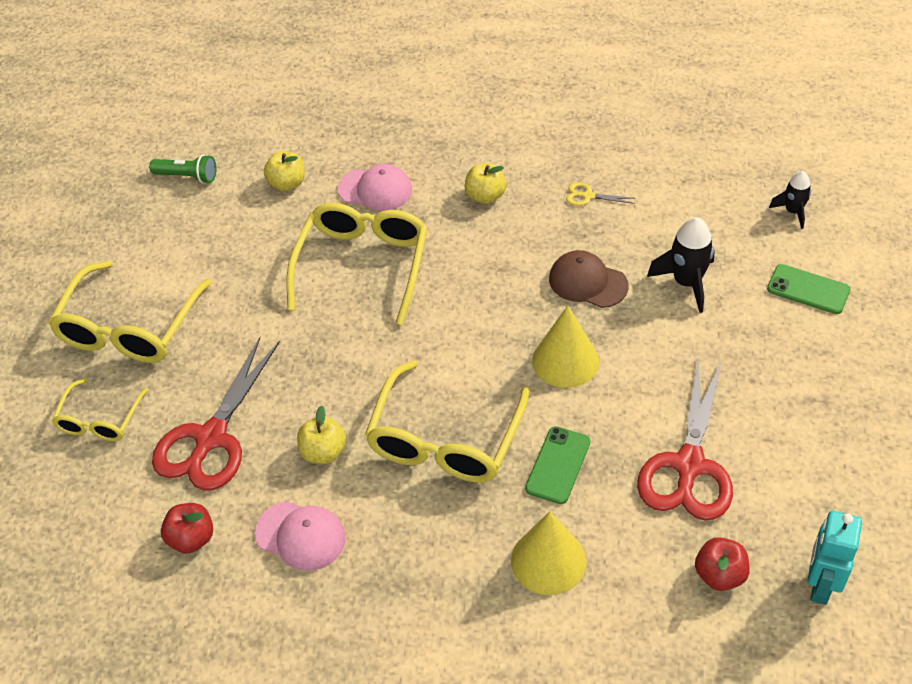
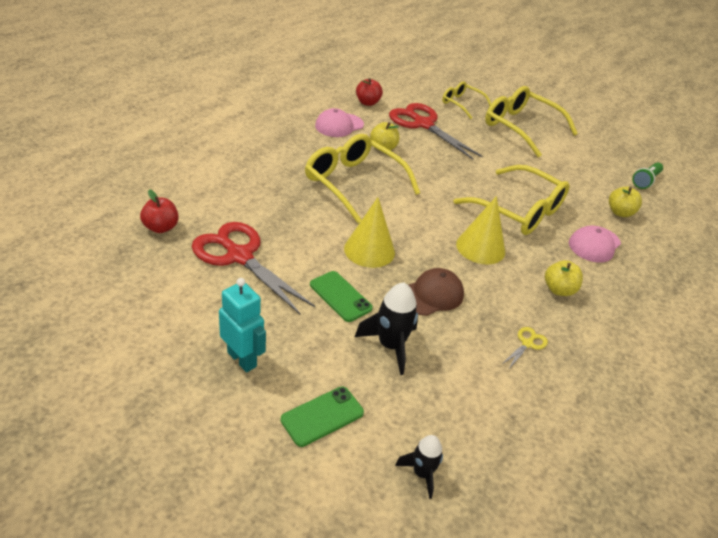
camera: 110 degrees right, 10 degrees down
yellow cone [511,511,586,595] -> yellow cone moved to [456,196,505,264]
green phone [525,426,590,504] -> green phone moved to [310,271,373,322]
turquoise robot [808,511,862,605] -> turquoise robot moved to [219,278,266,373]

